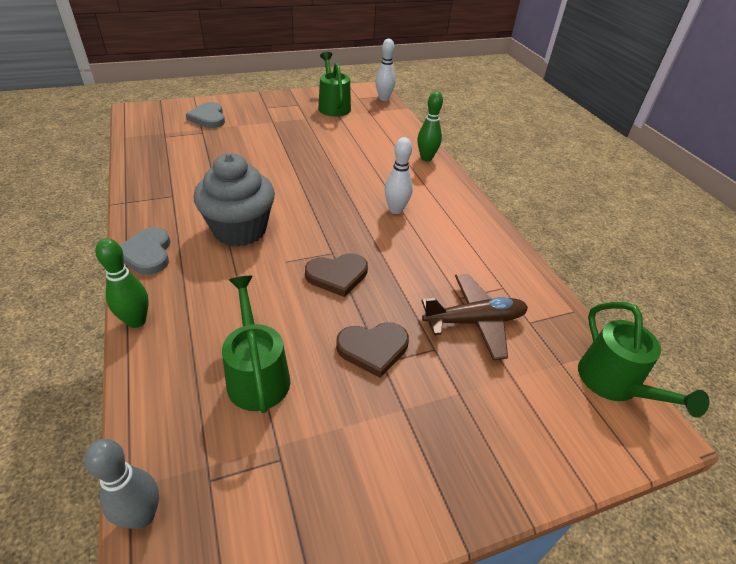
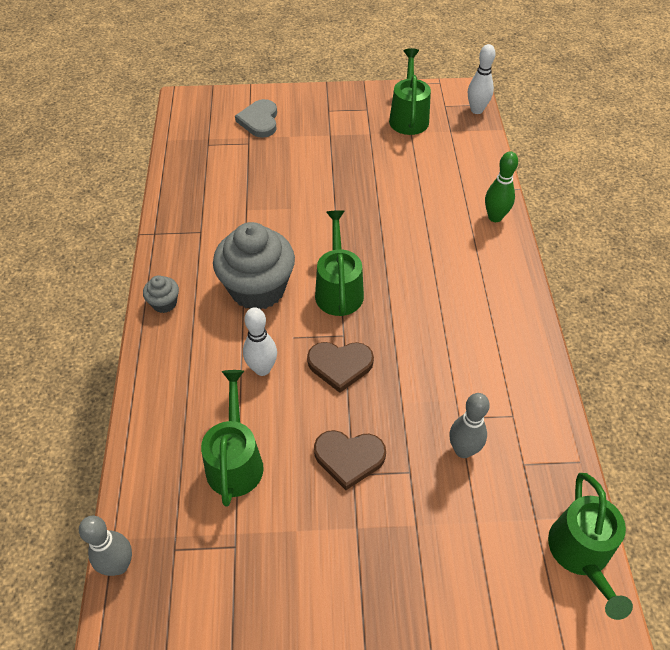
camera: 20 degrees right, 10 degrees up
green bowling pin [96,238,149,328] -> none
grey heart [120,227,171,275] -> grey cupcake [143,275,179,313]
white bowling pin [385,137,413,214] -> white bowling pin moved to [243,307,277,376]
brown plane [422,274,528,360] -> grey bowling pin [449,393,490,458]
none -> green watering can [315,210,364,316]

